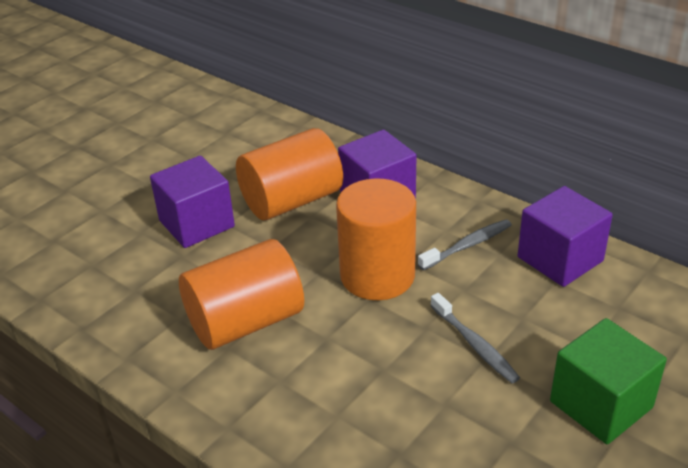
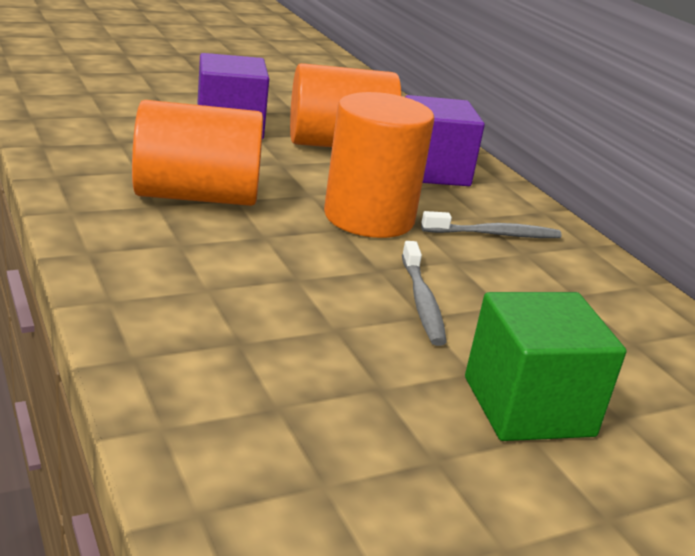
camera: 20 degrees right, 10 degrees down
purple cube [518,186,613,287] -> none

